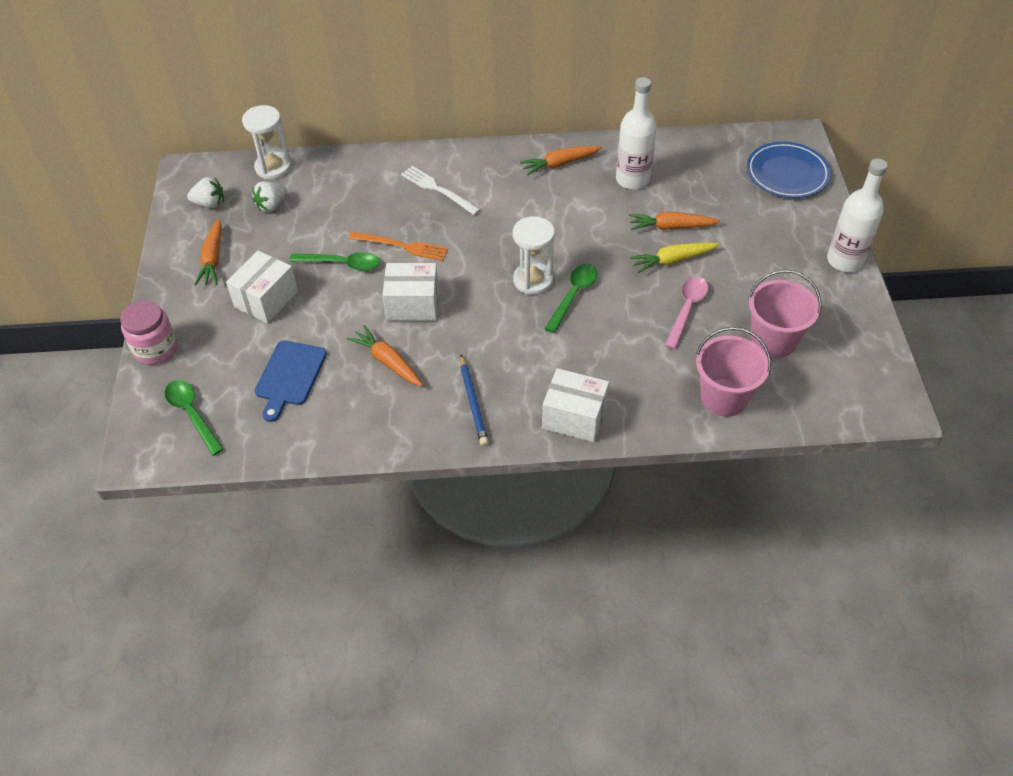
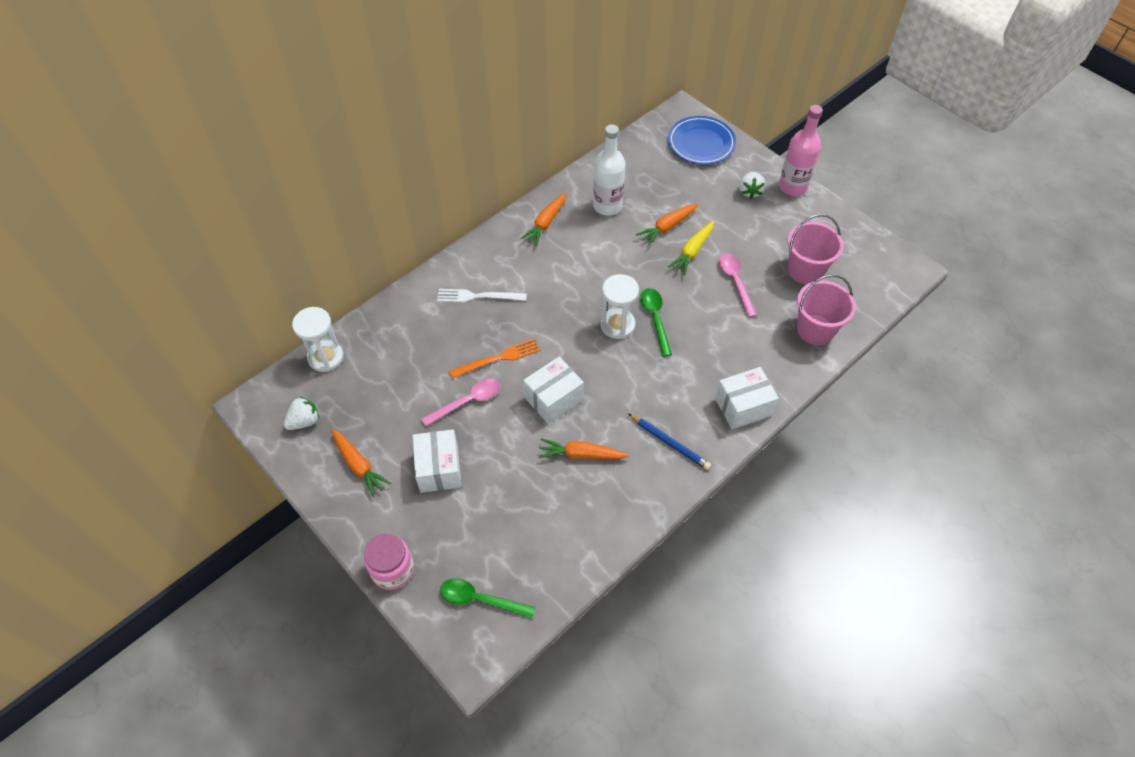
camera: 40 degrees left, 5 degrees up
white strawberry [252,181,287,212] -> white strawberry moved to [739,172,766,199]
blue cutting board [255,340,327,422] -> none
green spoon [289,252,380,271] -> pink spoon [421,379,501,427]
white bottle [827,158,888,272] -> pink bottle [779,105,823,196]

